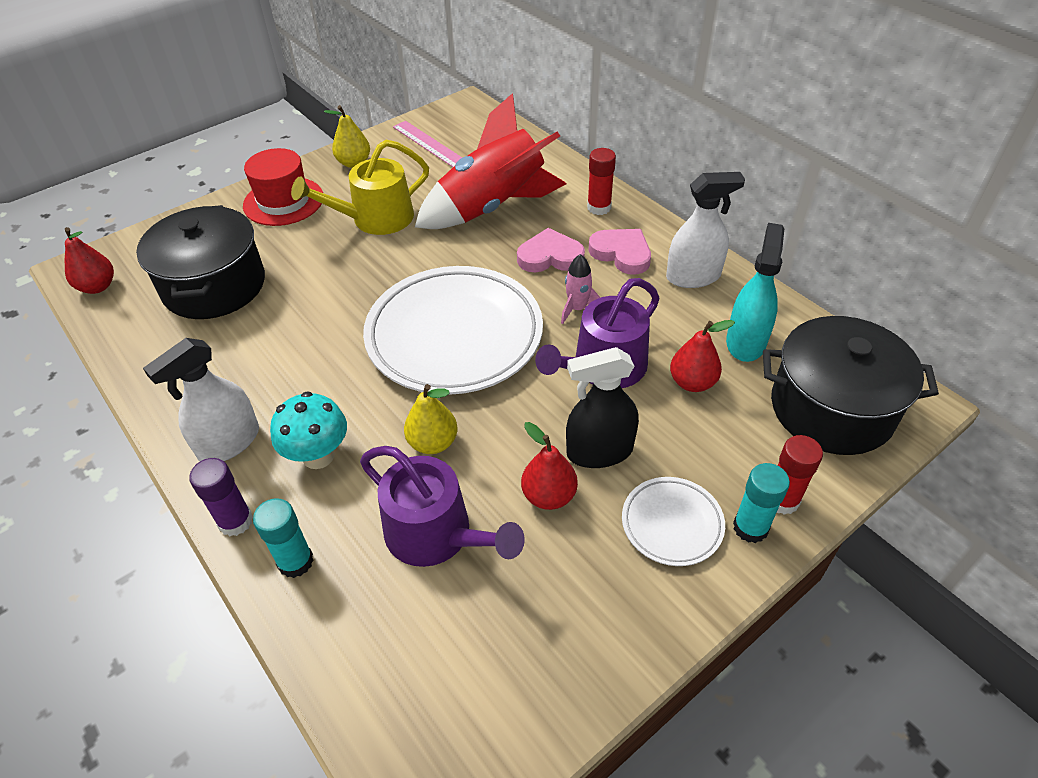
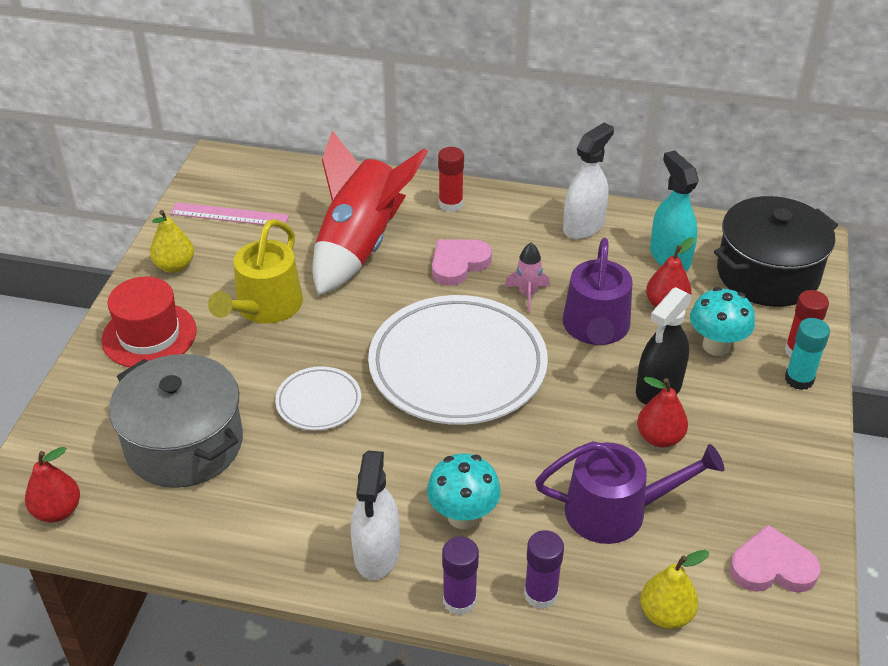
camera: 40 degrees left, 5 degrees down
black pot [136,205,265,319] -> grey pot [109,354,243,488]
turquoise glue stick [253,498,314,578] -> purple glue stick [524,530,564,609]
yellow pear [404,384,457,454] -> yellow pear moved to [640,550,709,629]
pink heart [588,229,651,275] -> pink heart moved to [730,525,821,593]
white plate [622,477,725,566] -> white plate moved to [275,366,361,430]
none -> turquoise mushroom [690,287,755,356]

